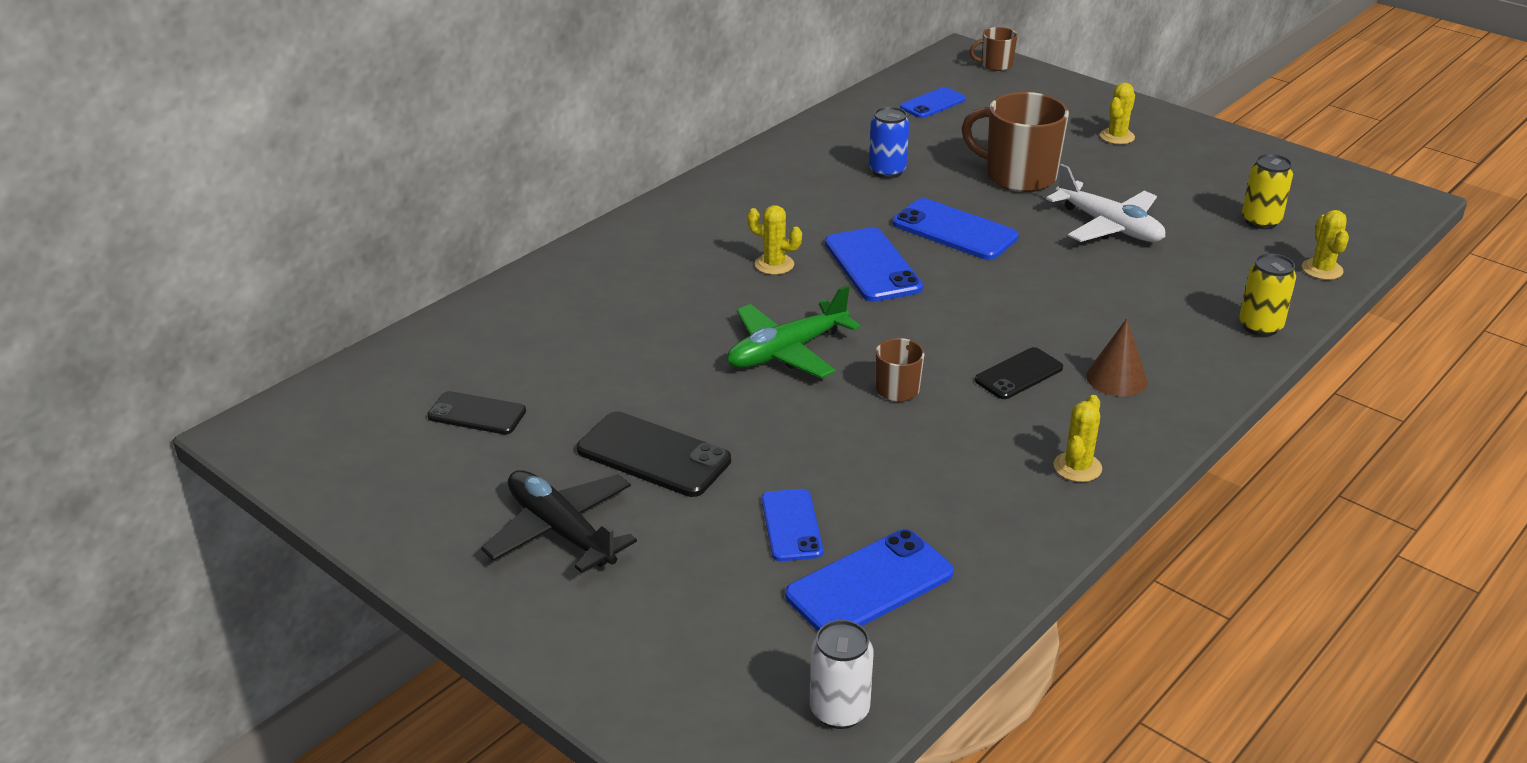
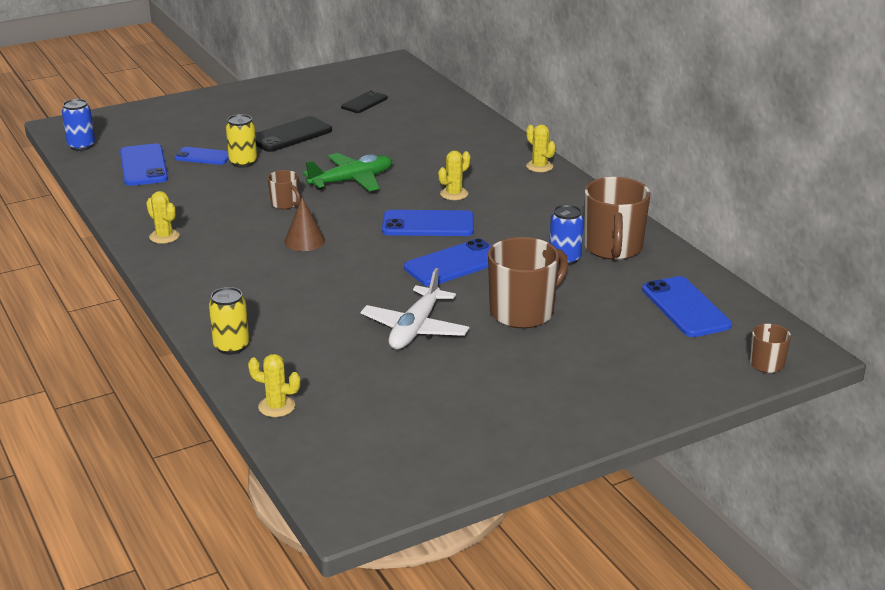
camera: 110 degrees right, 5 degrees down
black plane [481,470,637,573] -> none
green plane [727,285,860,378] -> green plane turned 75 degrees clockwise [303,153,392,192]
white can [810,620,874,729] -> blue can [62,99,95,151]
blue phone [900,87,966,118] -> blue phone [642,276,732,337], size x1.55
black phone [975,347,1063,399] -> none
white plane [1046,164,1165,242] -> white plane turned 45 degrees counterclockwise [361,268,469,349]
brown cone [1086,319,1147,397] -> brown cone moved to [284,197,325,251]
yellow cactus [1100,83,1135,144] -> yellow cactus moved to [526,124,556,172]
yellow can [1242,154,1293,229] -> yellow can moved to [226,114,257,168]
none -> brown mug [584,177,651,260]

